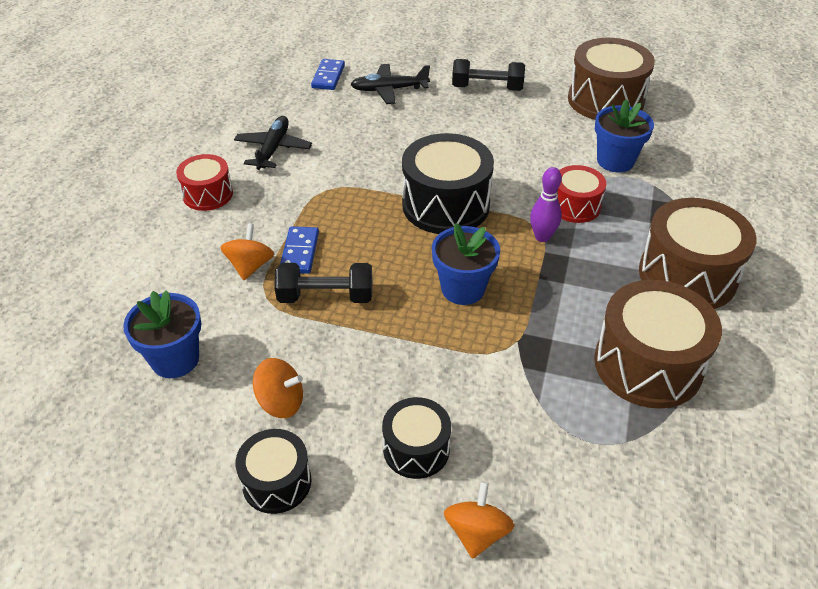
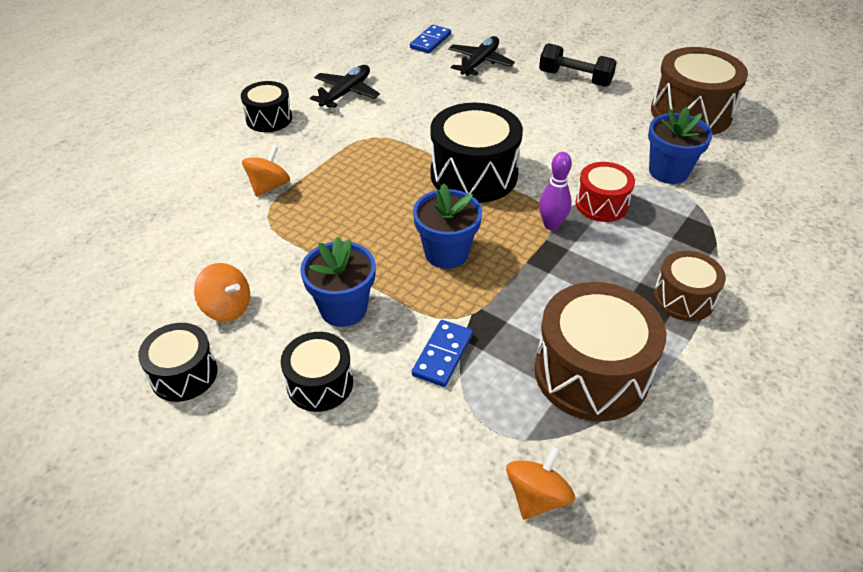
camera: 20 degrees right, 0 degrees up
blue flower pot [123,290,201,378] -> blue flower pot moved to [300,236,376,327]
red drum [176,154,233,211] -> black drum [241,81,292,132]
black dumbbell [274,263,372,303] -> none
blue domino [280,226,319,274] -> blue domino moved to [412,320,473,387]
black plane [350,64,430,104] -> black plane turned 105 degrees clockwise [448,36,515,76]
orange spinning top [444,482,515,559] -> orange spinning top moved to [506,446,575,520]
brown drum [639,198,757,309] -> brown drum [654,251,726,321], size x0.57

